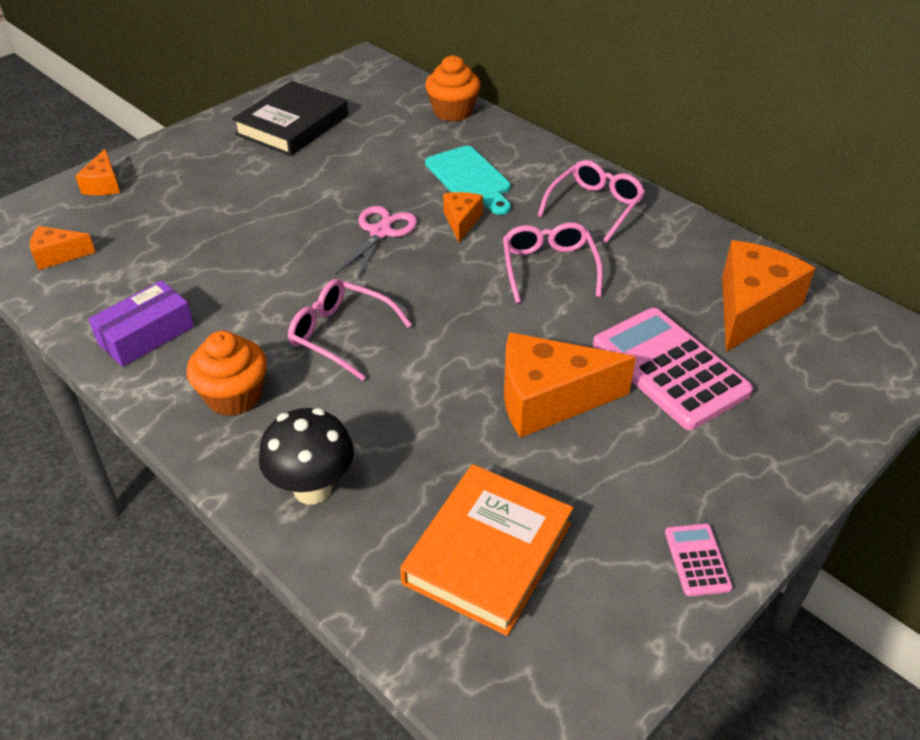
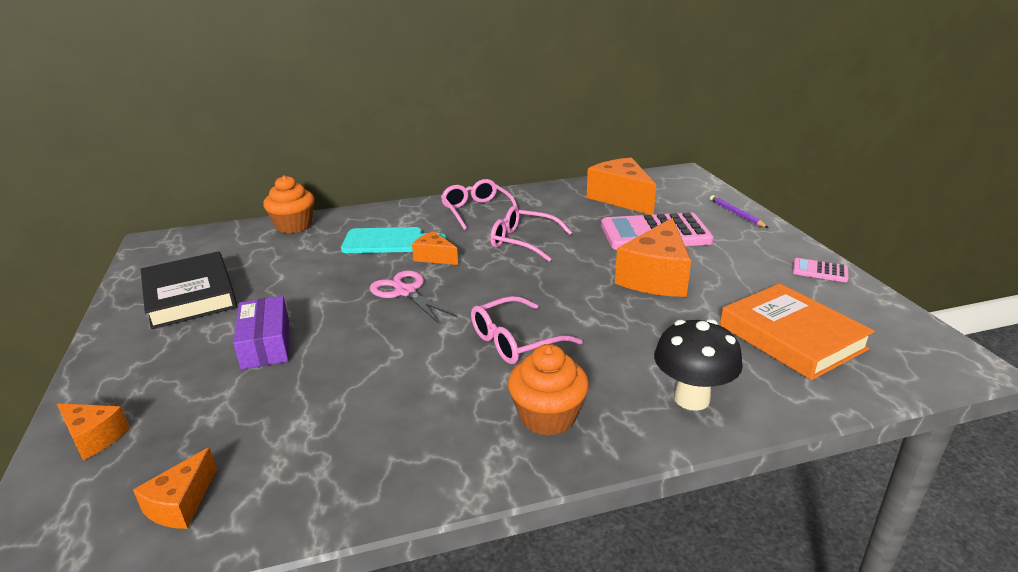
camera: 60 degrees left, 15 degrees down
purple box [89,280,194,367] -> purple box moved to [233,296,289,370]
none -> purple pencil [710,195,768,228]

